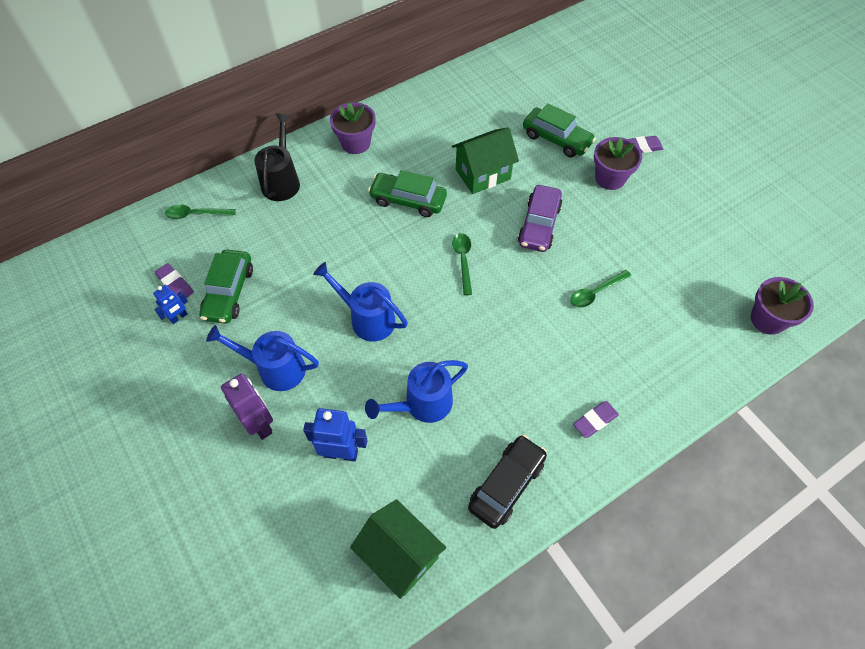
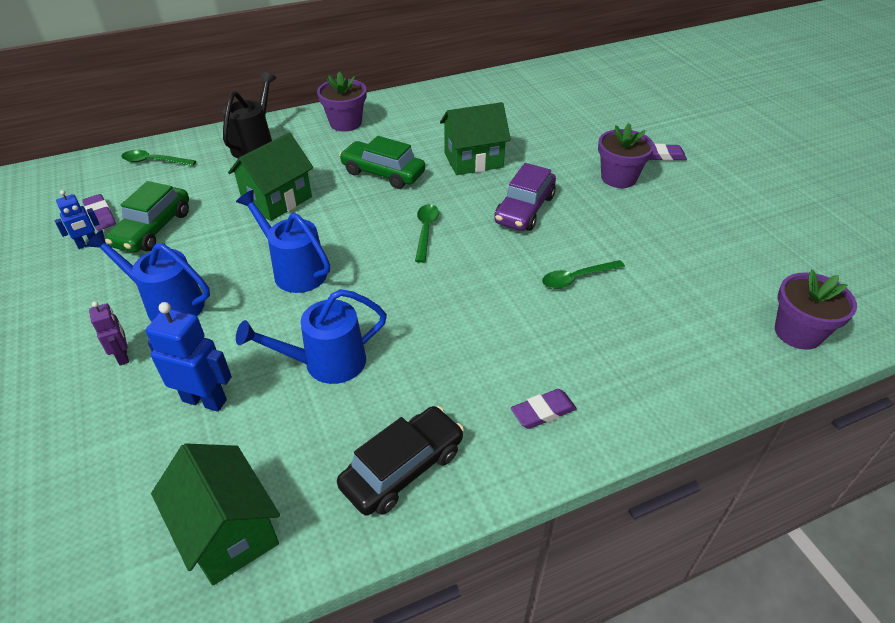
camera: 10 degrees right, 15 degrees down
purple robot [221,373,273,440] -> purple robot [89,301,129,366], size x0.59
green car [523,103,596,157] -> none
none -> green house [228,132,313,221]

